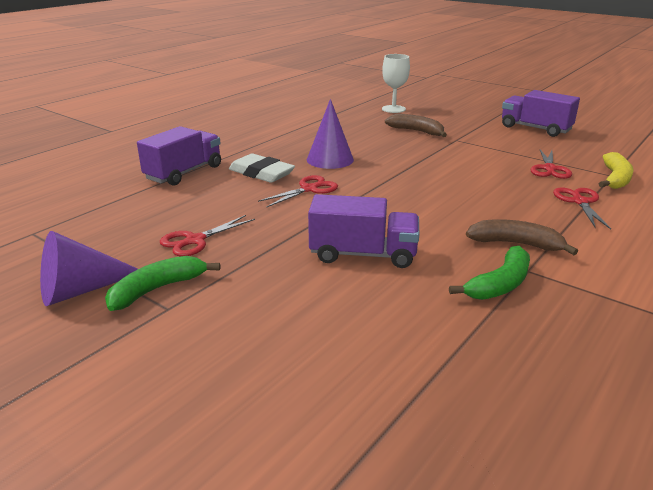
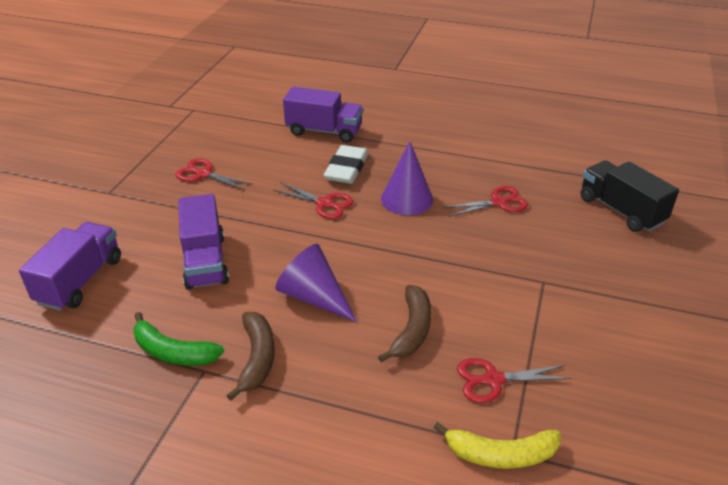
camera: 70 degrees right, 10 degrees up
purple cone [40,231,138,306] -> purple cone moved to [275,244,357,322]
green banana [105,256,220,311] -> none
white goblet [382,54,410,113] -> black truck [581,160,679,232]
brown banana [385,114,447,137] -> brown banana moved to [378,285,431,362]
purple truck [502,90,580,137] -> purple truck moved to [19,222,121,311]
red scissors [553,187,611,229] -> red scissors moved to [443,186,528,217]

